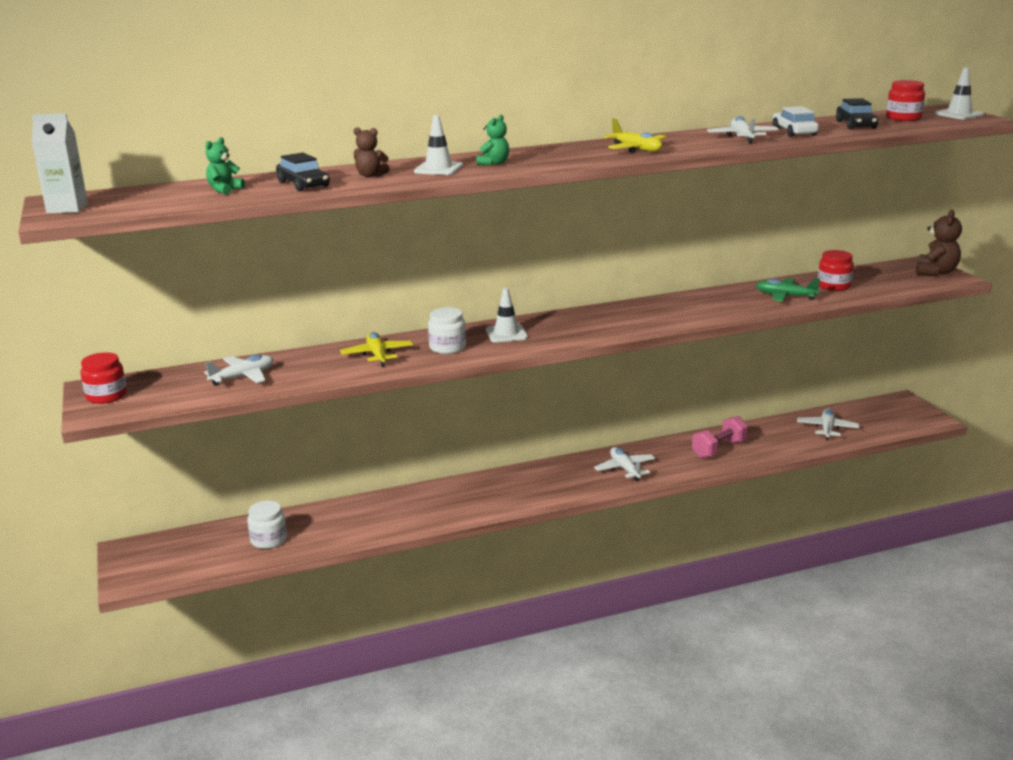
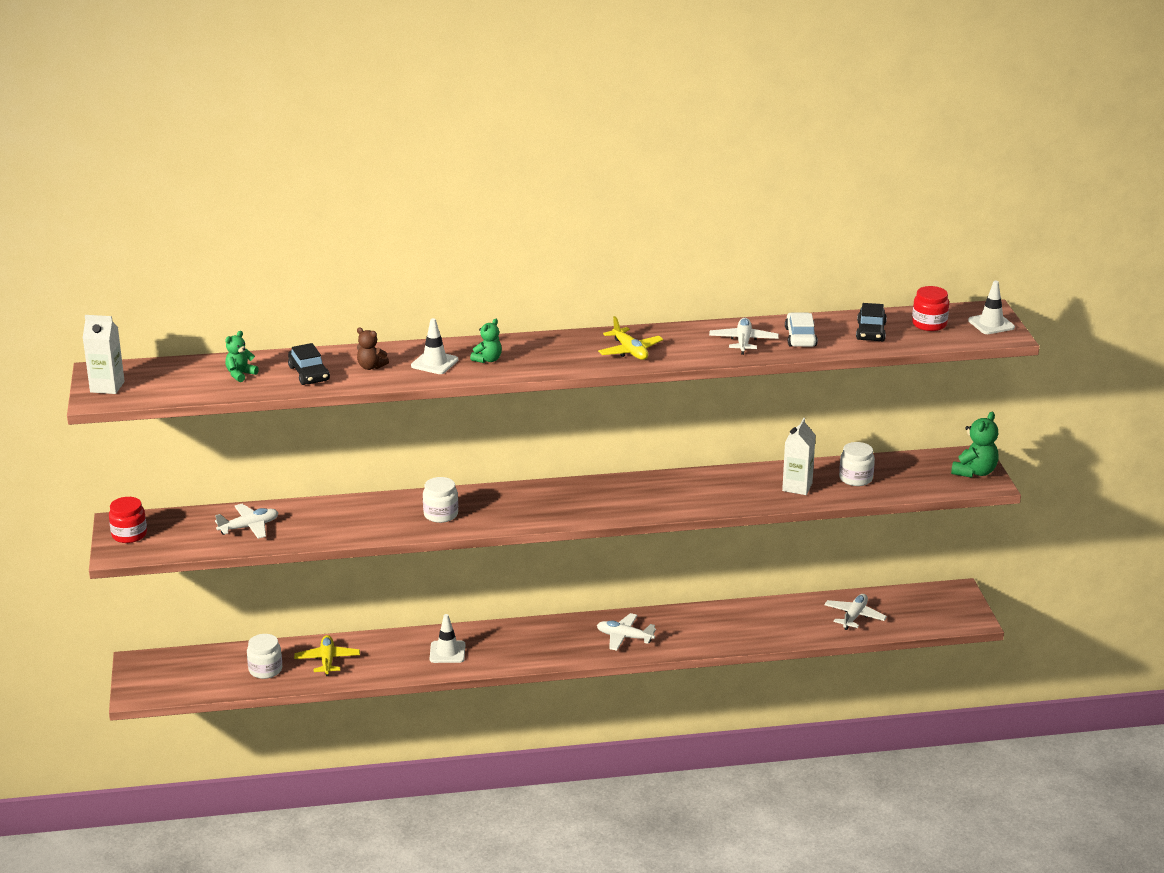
camera: 10 degrees right, 5 degrees up
yellow plane [340,332,413,367] -> yellow plane moved to [294,635,360,676]
white traffic cone [486,288,528,343] -> white traffic cone moved to [430,614,465,663]
white plane [594,447,655,481] -> white plane turned 60 degrees counterclockwise [597,613,656,651]
pink dumbbell [692,416,748,458] -> none
green plane [756,278,820,302] -> white carton [782,418,816,495]
red jar [818,250,854,291] -> white jar [839,442,875,486]
brown teddy bear [916,210,962,276] -> green teddy bear [951,411,999,478]

